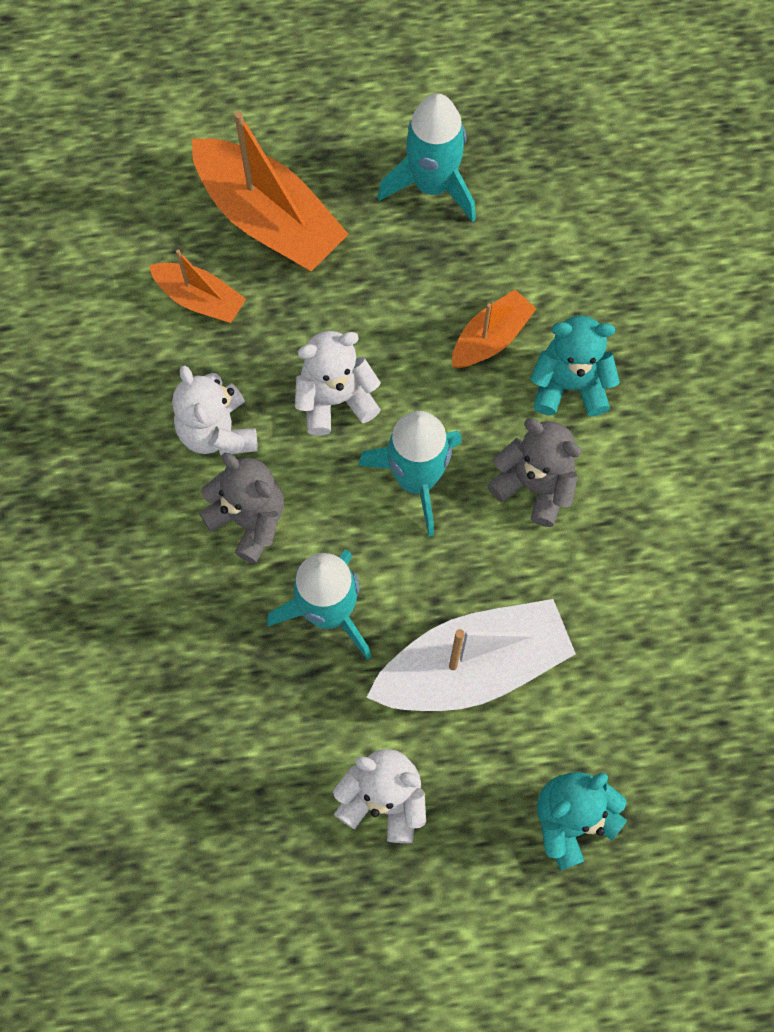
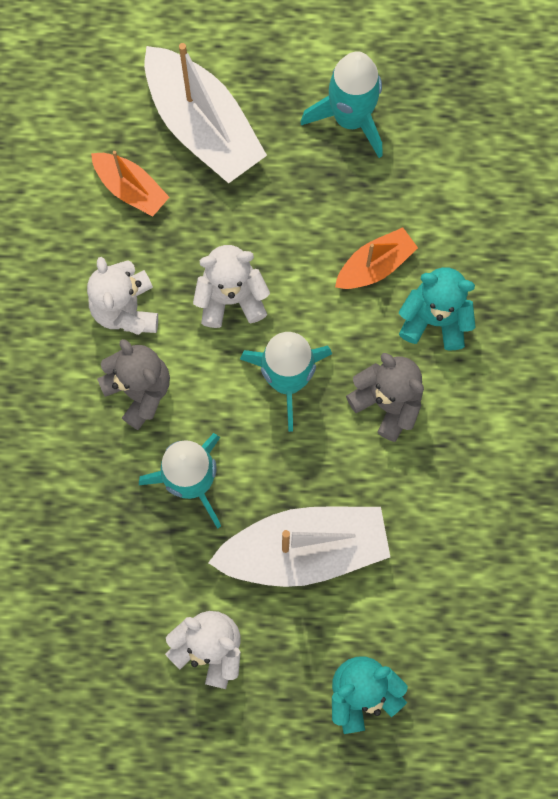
camera: 10 degrees right, 5 degrees up
orange boat [192,111,349,271] -> white boat [144,43,267,183]

